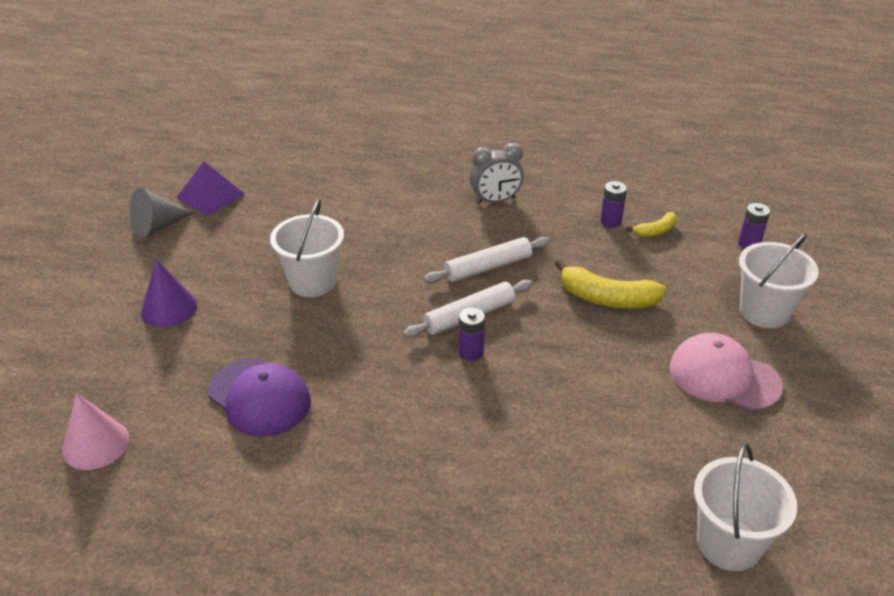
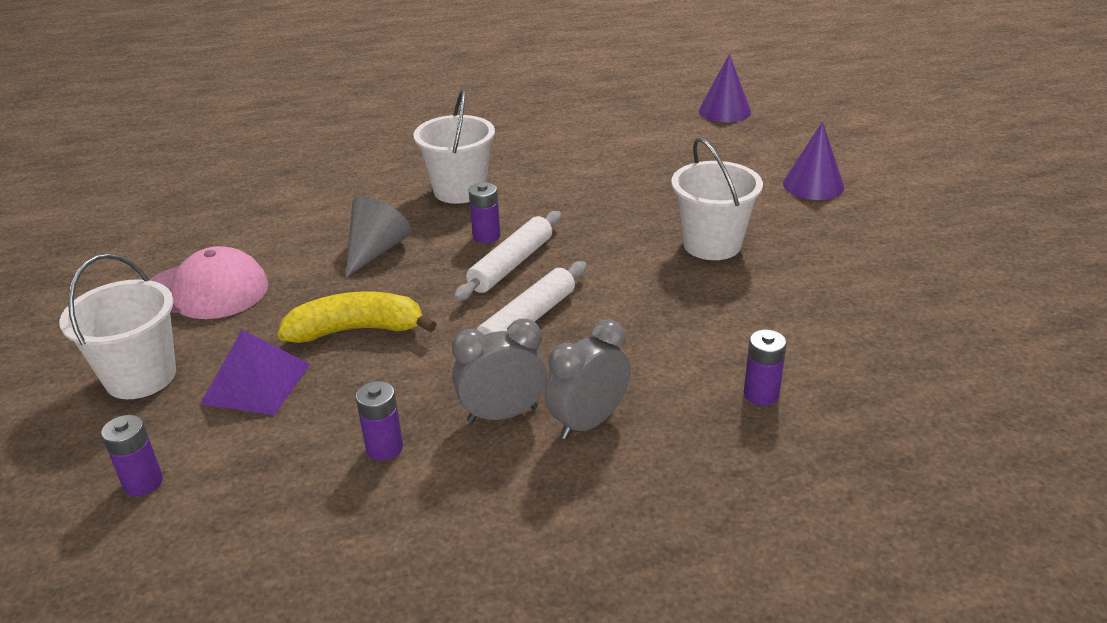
camera: 155 degrees right, 5 degrees down
pink cone [62,393,129,470] -> purple cone [699,54,751,123]
grey cone [130,188,194,238] -> grey cone moved to [346,196,411,277]
purple pyramid [176,161,245,216] -> purple pyramid moved to [200,330,310,415]
purple cap [208,358,311,437] -> none
yellow banana [626,212,677,237] -> none
white bucket [694,444,797,571] -> white bucket moved to [413,89,495,204]
none -> grey clock [452,318,547,423]
none -> purple battery [744,330,787,405]

